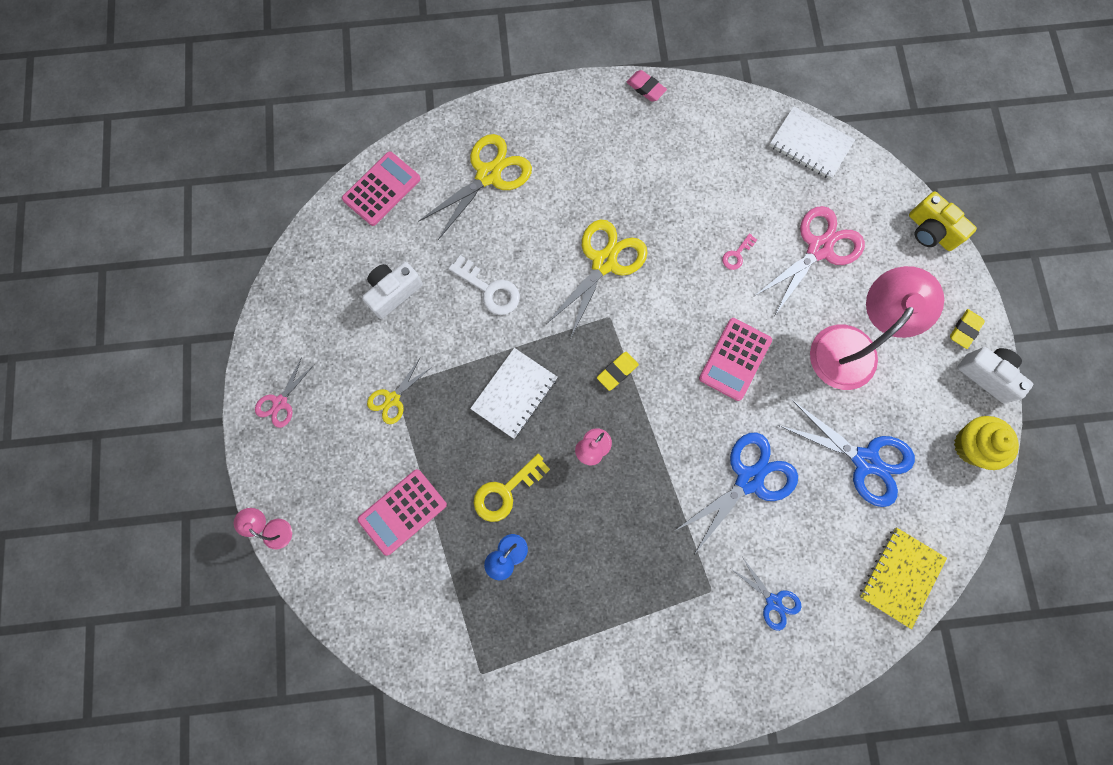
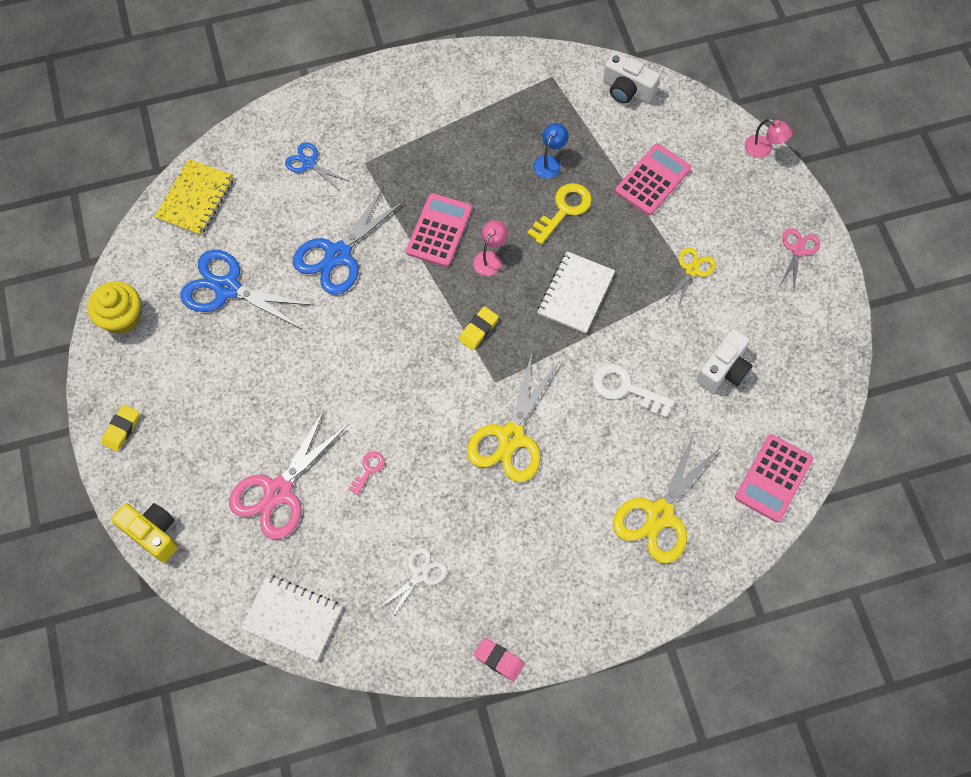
camera: 170 degrees right, 10 degrees down
pink calculator [699,318,772,401] -> pink calculator moved to [406,193,472,267]
pink lamp [810,266,944,390] -> none
white camera [957,347,1033,403] -> white camera moved to [603,52,660,104]
none -> white scissors [378,547,448,621]

